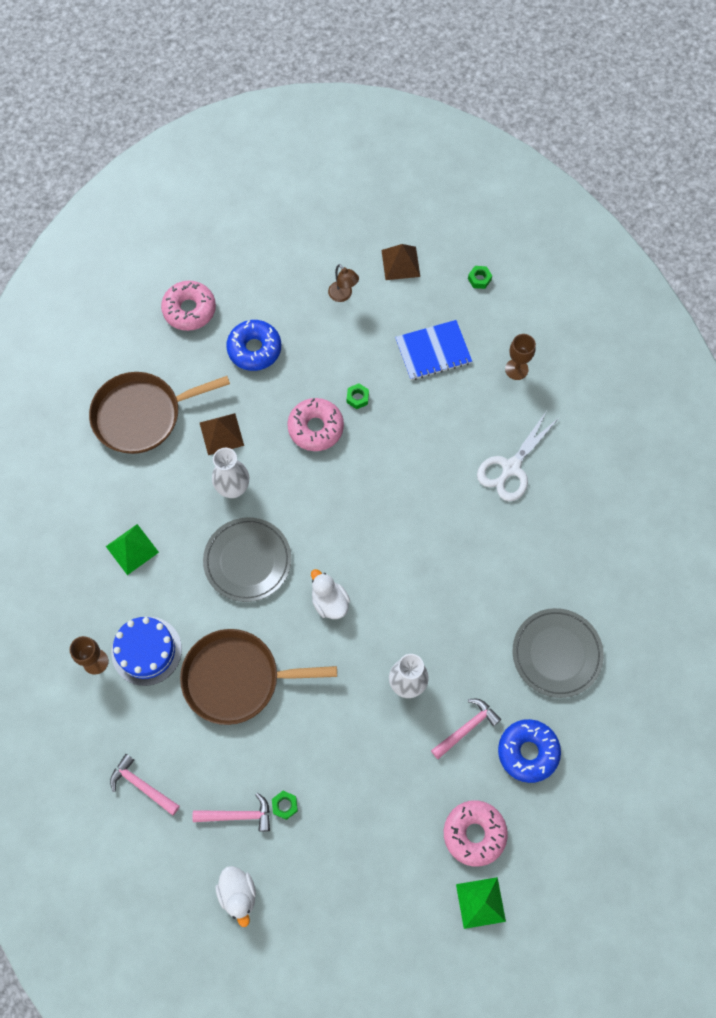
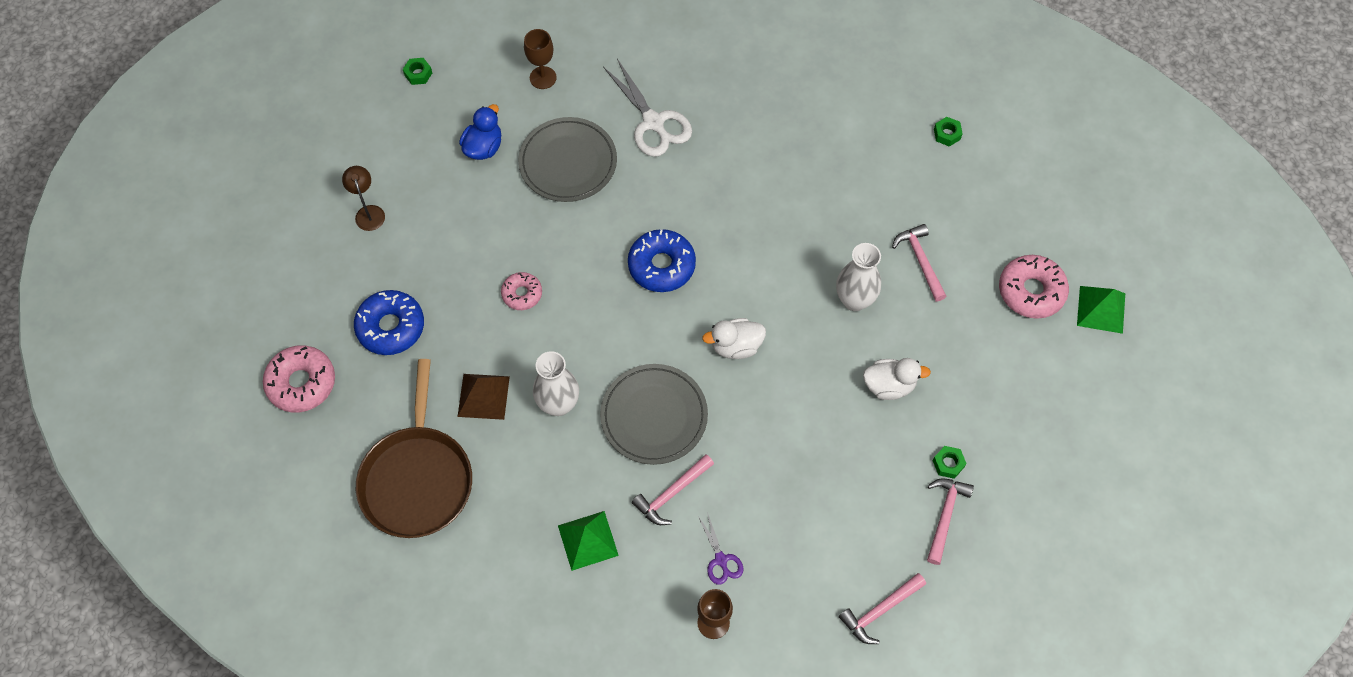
camera: 70 degrees left, 5 degrees down
blue cake [111,617,182,686] -> purple scissors [698,512,743,585]
brown pan [180,629,337,725] -> none
white duck [215,866,256,927] -> white duck moved to [863,358,931,400]
pink donut [287,398,344,451] -> pink donut [501,272,542,310], size x0.60
brown lamp [328,264,359,302] -> brown lamp turned 90 degrees counterclockwise [342,166,385,231]
green nut [347,383,369,409] -> green nut moved to [934,117,963,147]
brown pyramid [381,244,420,280] -> none
blue notebook [395,320,472,380] -> blue duck [459,104,501,160]
blue donut [498,719,561,783] -> blue donut moved to [628,229,696,292]
grey plate [513,608,604,698] -> grey plate moved to [518,117,617,202]
none -> pink hammer [632,454,714,525]

